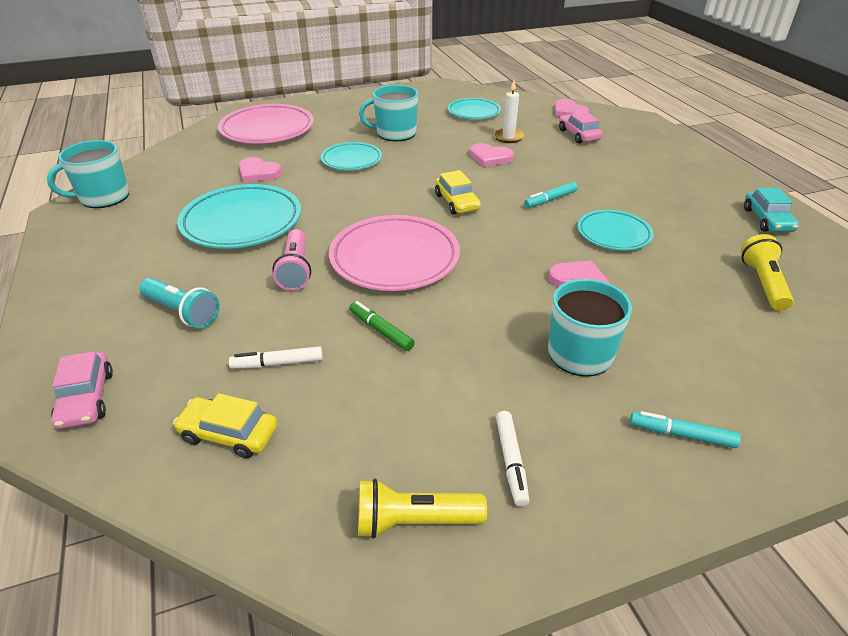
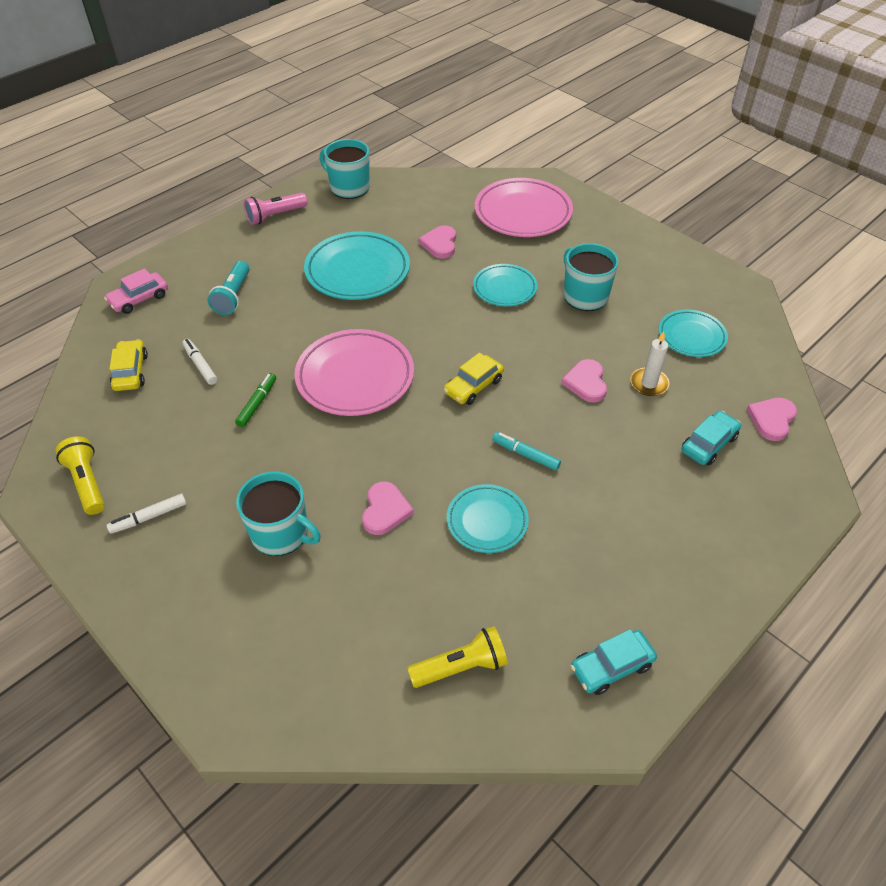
camera: 65 degrees right, 10 degrees up
pink flashlight [272,229,311,291] -> pink flashlight moved to [244,193,308,225]
pink car [559,112,603,143] -> turquoise car [681,411,741,465]
turquoise marker [630,411,741,448] -> none

